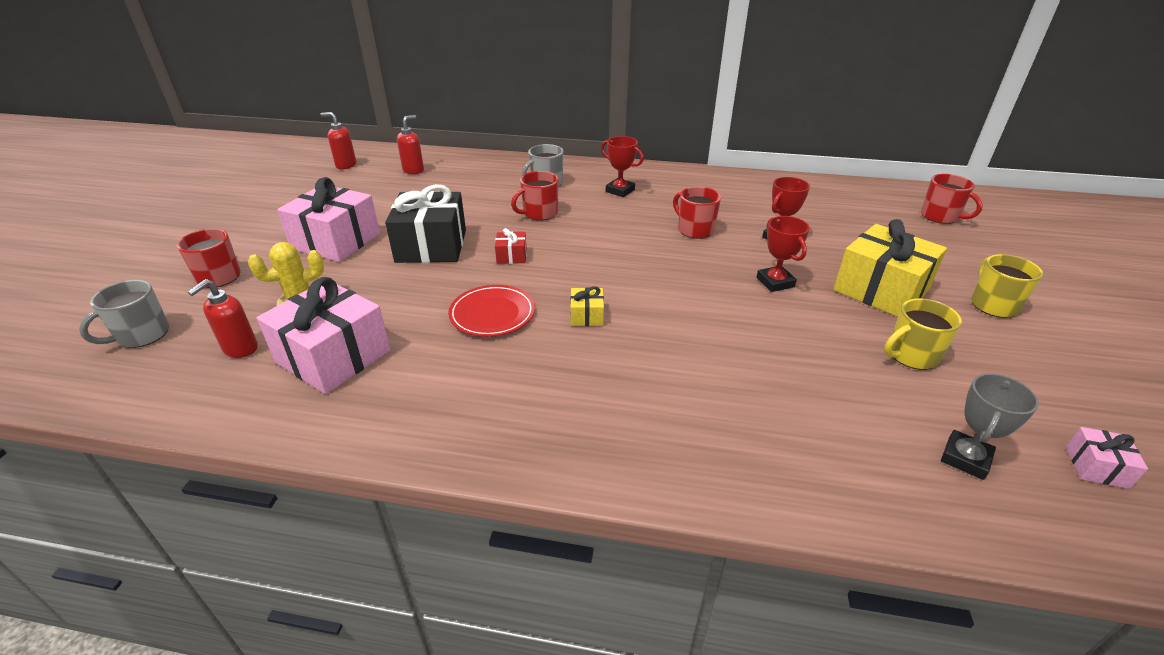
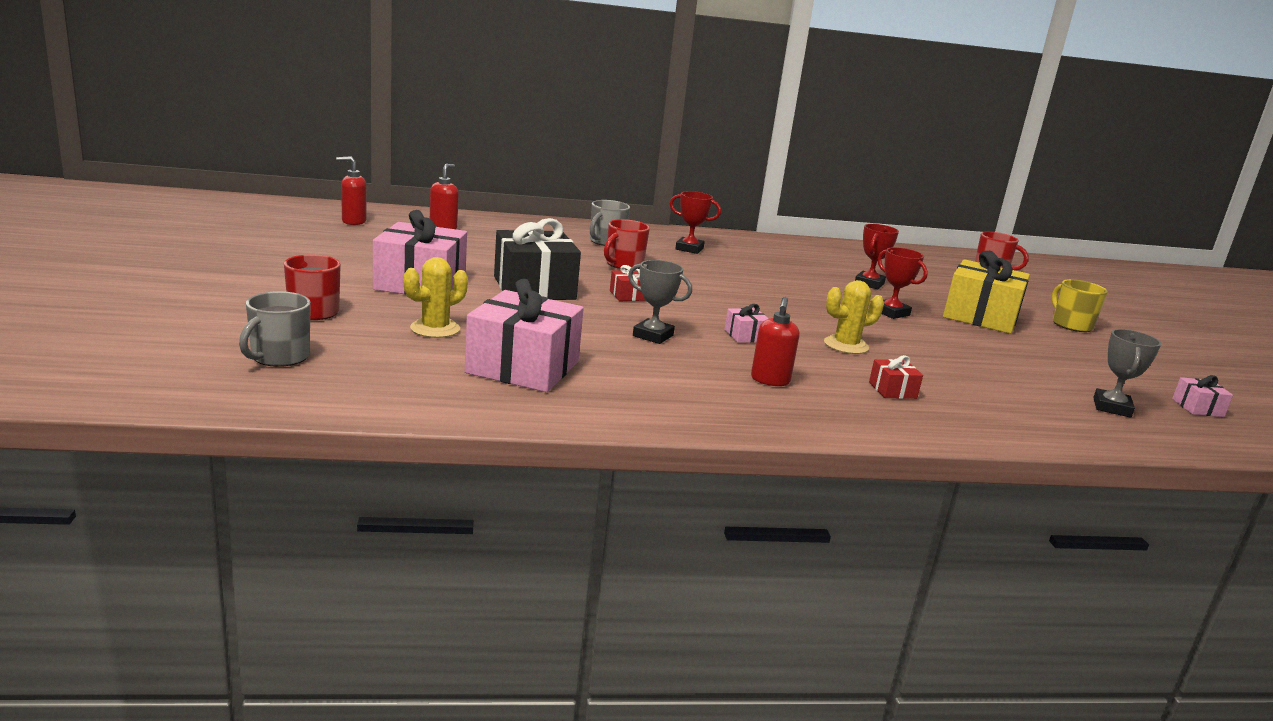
camera: 20 degrees left, 15 degrees down
red soap dispenser [187,279,258,358] -> red soap dispenser moved to [751,297,799,386]
red plate [448,285,535,337] -> grey trophy [628,260,692,344]
yellow gift [570,286,604,326] -> pink gift [724,304,769,343]
red mug [673,186,721,239] -> none
yellow mug [884,298,962,370] -> none
none -> yellow cactus [824,280,884,354]
none -> red gift [869,355,923,399]

